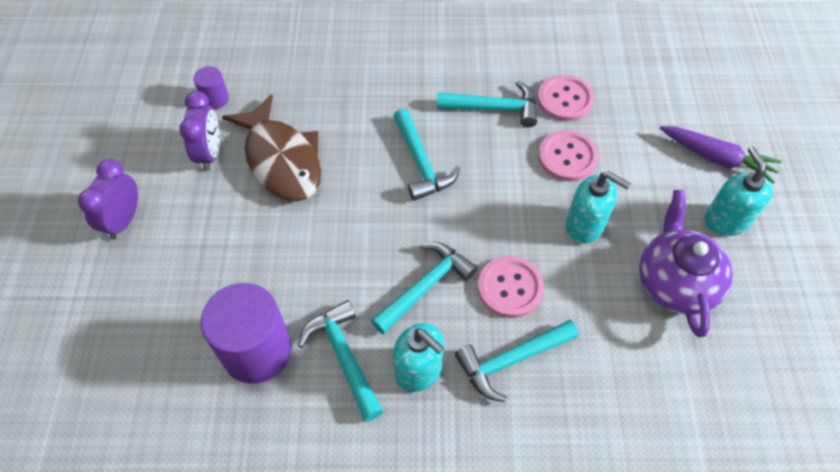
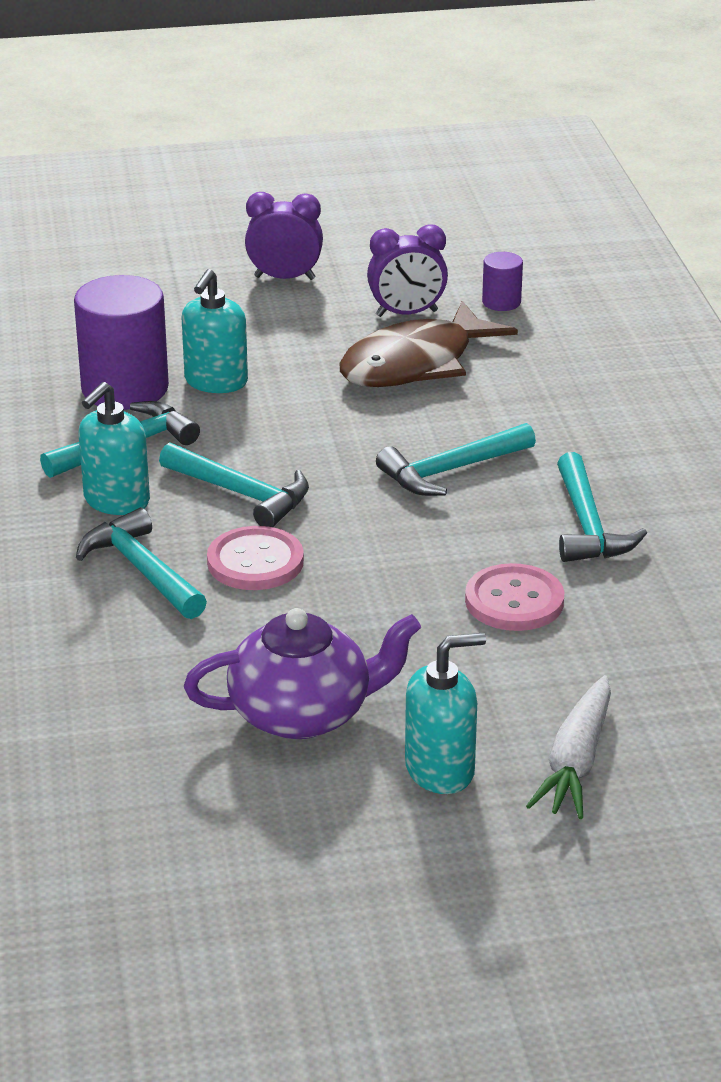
camera: 80 degrees right, 25 degrees down
pink button [537,75,594,122] -> none
turquoise soap dispenser [565,171,631,244] -> turquoise soap dispenser moved to [182,269,248,393]
purple carrot [659,126,782,184] -> white carrot [526,675,611,819]

